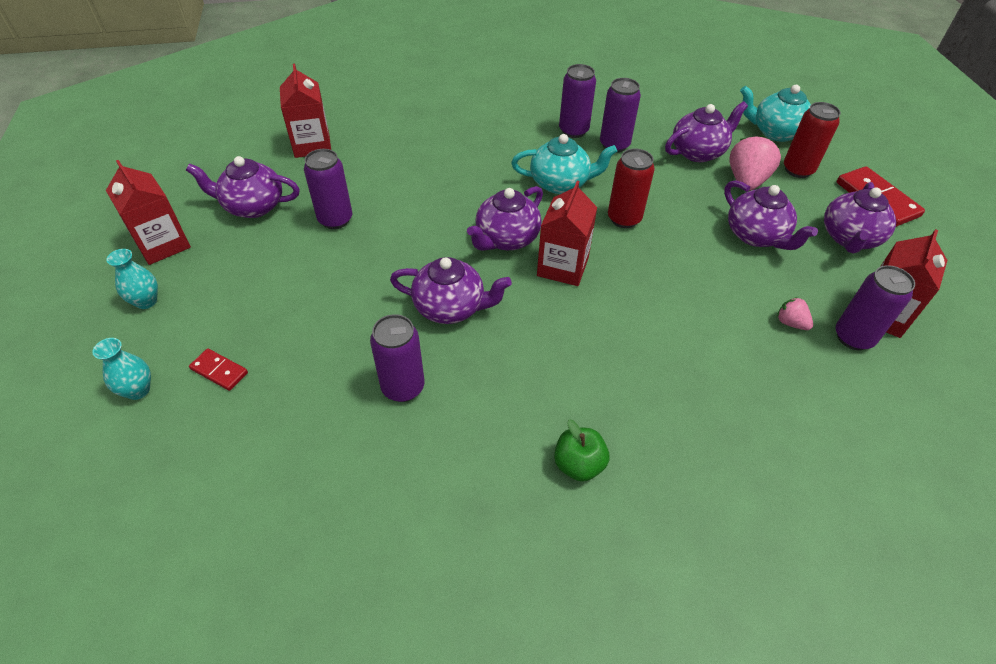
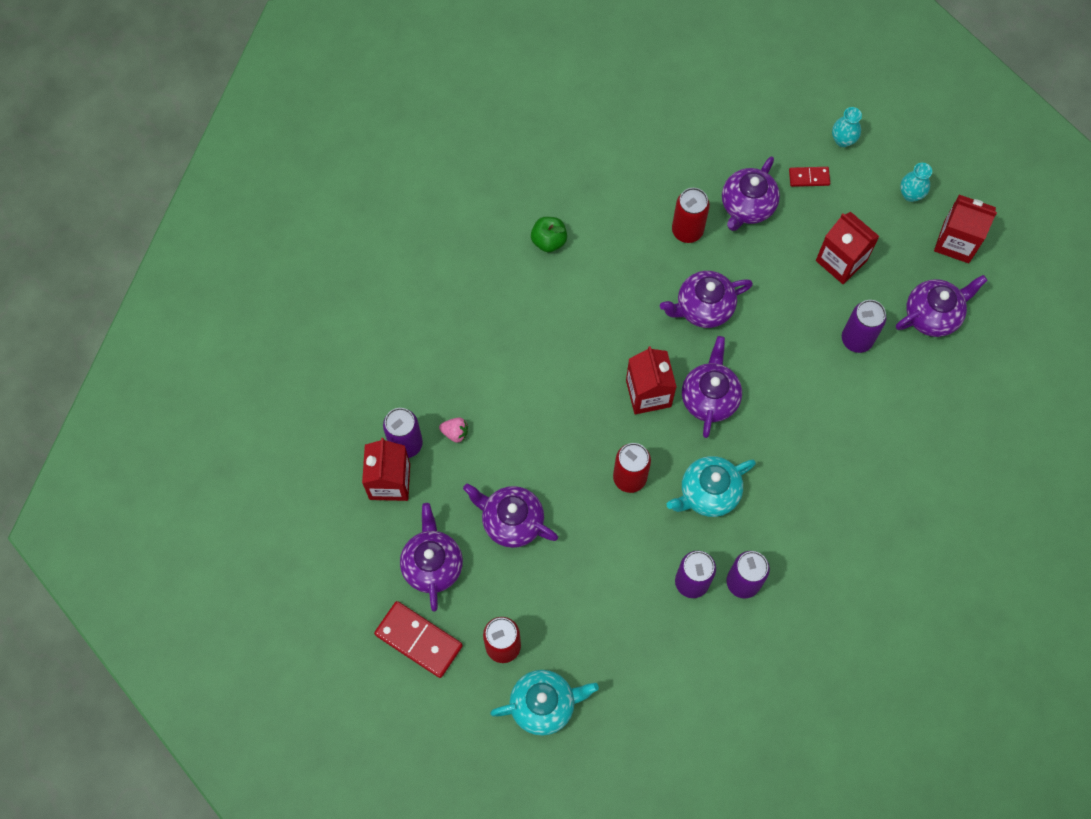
camera: 150 degrees right, 20 degrees up
red carton [280,64,331,158] -> red carton moved to [816,212,880,284]
purple can [370,314,425,402] -> red can [672,188,710,243]
purple teapot [665,101,748,162] -> purple teapot moved to [722,156,780,231]
pink strawberry [729,135,781,191] -> none

